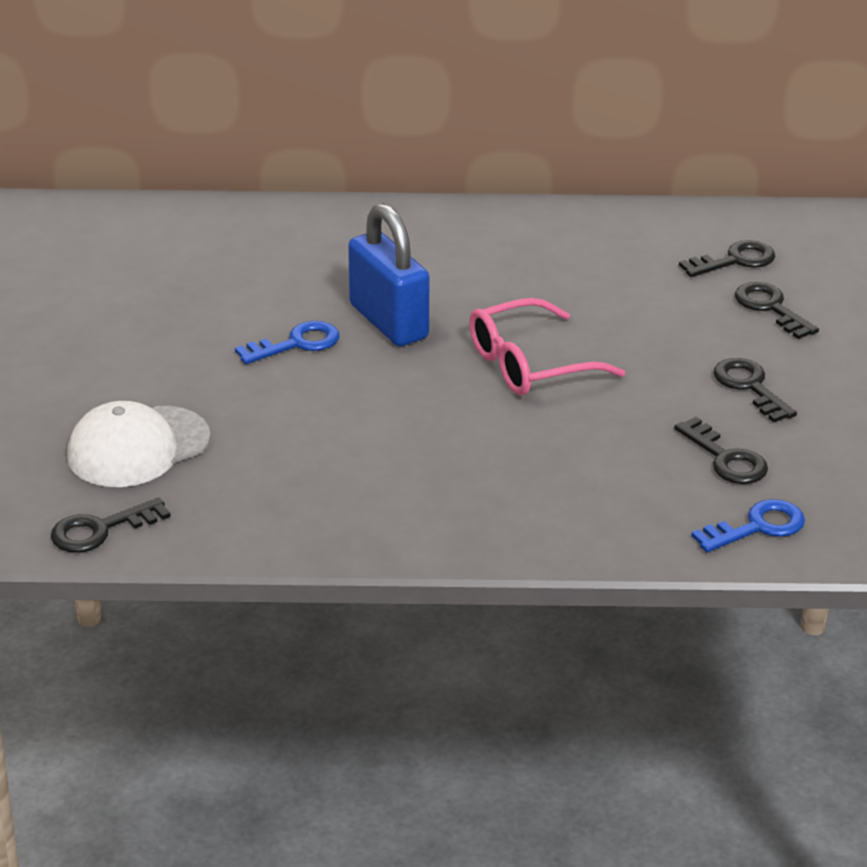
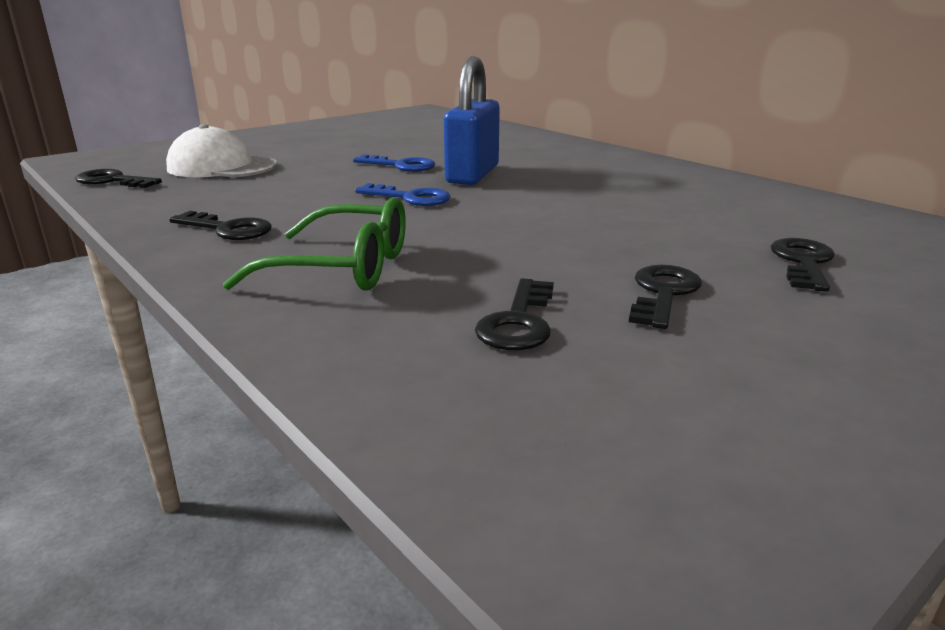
camera: 50 degrees right, 10 degrees down
pink glasses [469,298,625,396] -> none
black key [679,240,775,277] -> black key moved to [169,211,272,240]
blue key [691,499,805,553] -> blue key moved to [355,183,451,206]
none -> green glasses [223,197,406,290]

